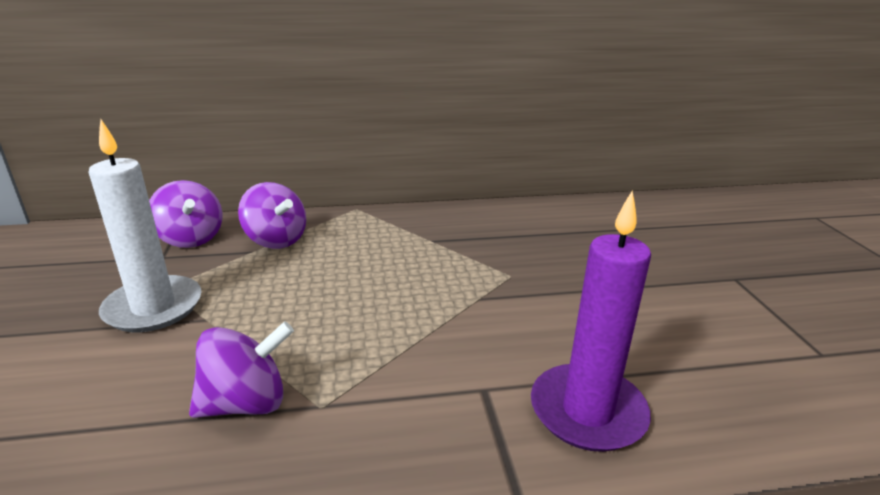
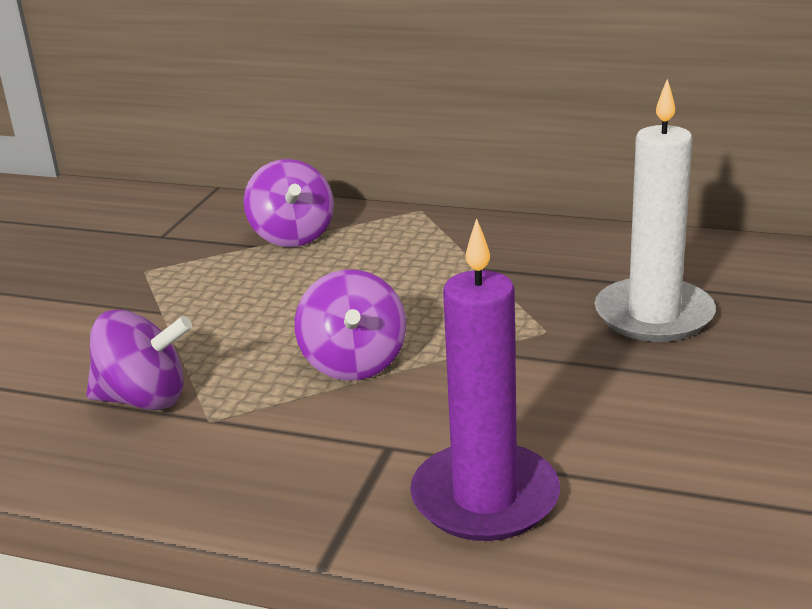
camera: 30 degrees right, 0 degrees up
white candle [88,120,202,332] -> white candle moved to [595,79,716,342]
purple spinning top [149,180,223,248] -> purple spinning top moved to [295,270,406,380]

